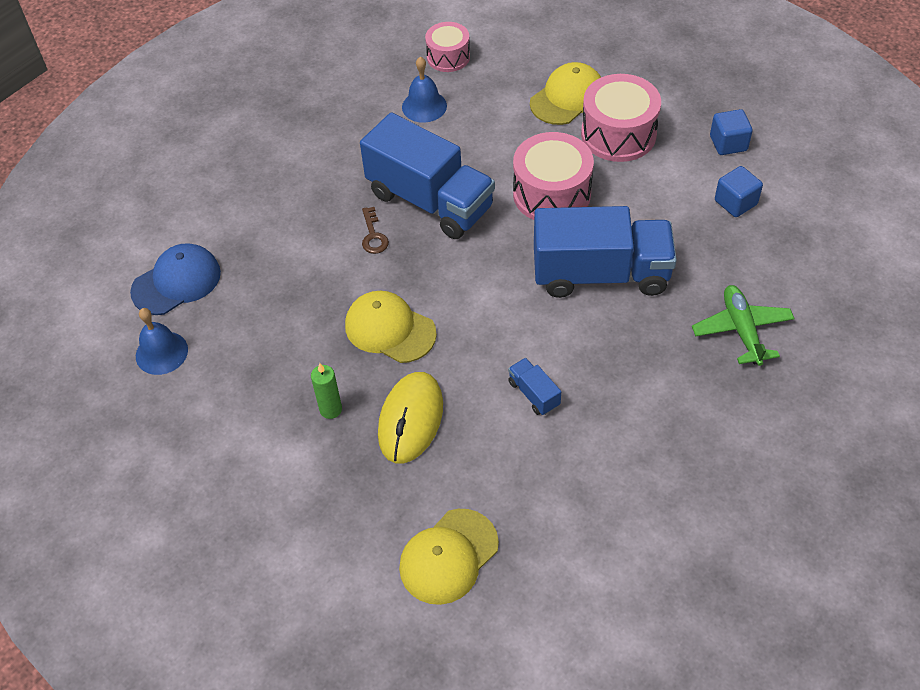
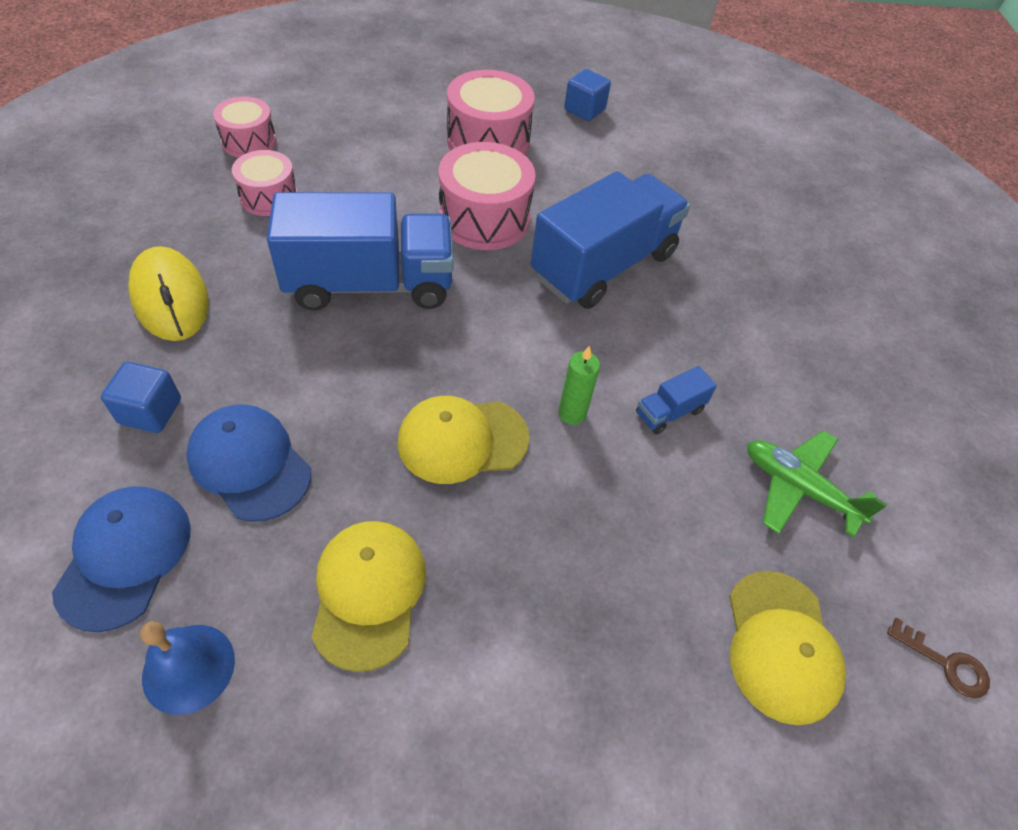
camera: 50 degrees left, 0 degrees up
green candle [311,363,342,419] -> green candle moved to [558,346,600,425]
brown key [362,207,389,254] -> brown key moved to [887,617,990,698]
yellow mouse [378,372,443,464] -> yellow mouse moved to [128,246,209,341]
blue bell [402,57,447,123] -> pink drum [232,150,298,216]
blue truck [508,358,561,415] -> blue truck turned 45 degrees counterclockwise [636,366,717,435]
yellow cap [530,62,601,125] -> yellow cap moved to [311,521,426,672]
green plane [692,285,795,366] -> green plane moved to [747,430,887,537]
blue cube [715,166,763,217] -> blue cube moved to [101,362,181,433]
none -> blue cap [186,404,311,522]

